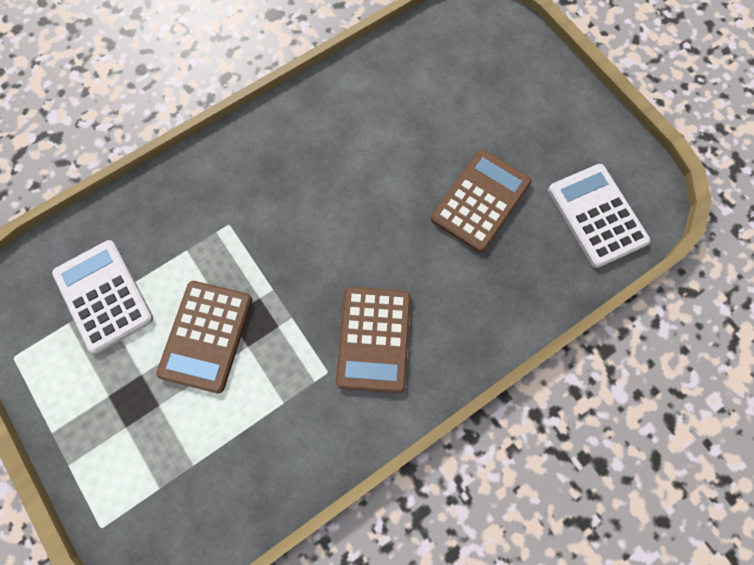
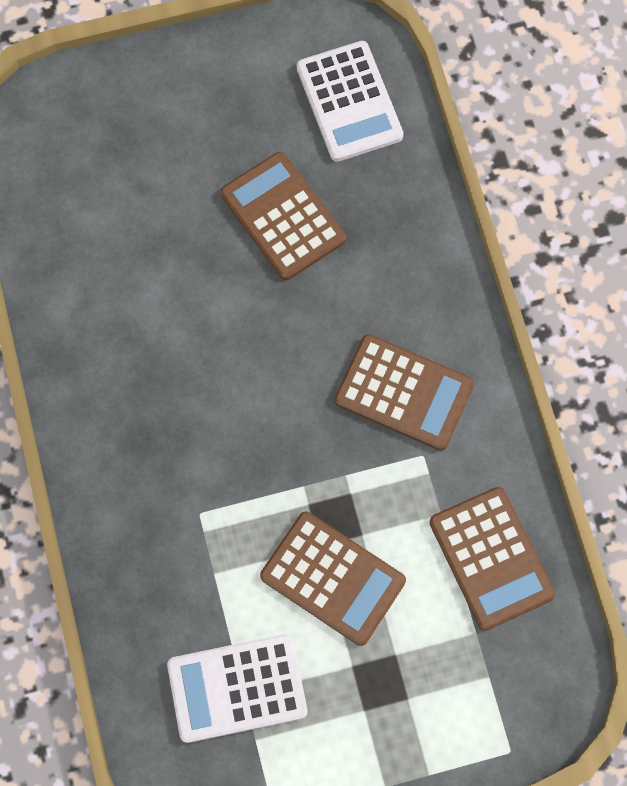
camera: 70 degrees left, 0 degrees up
white calculator [548,164,650,268] -> white calculator turned 105 degrees counterclockwise [297,41,404,162]
none -> brown calculator [429,487,556,631]

